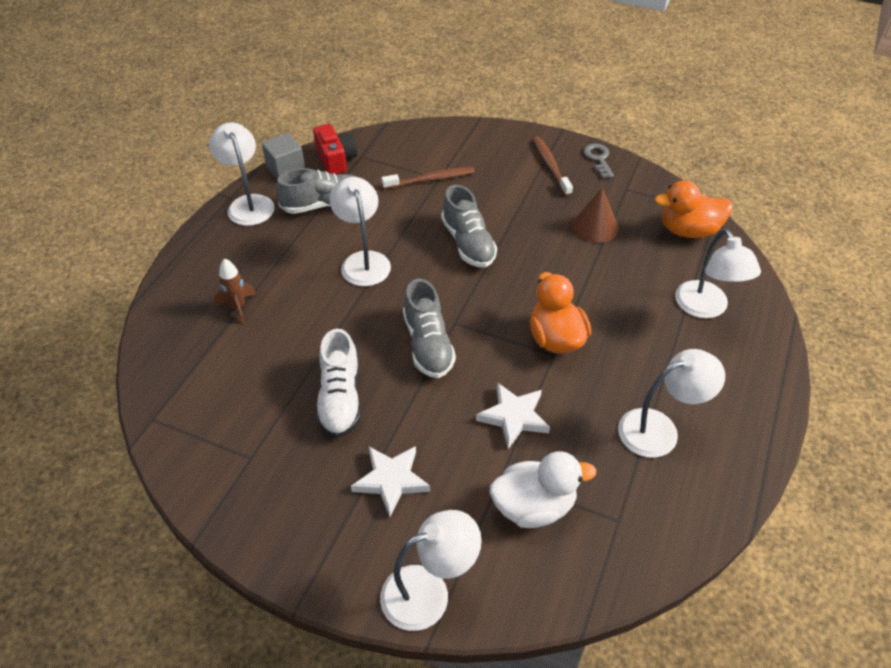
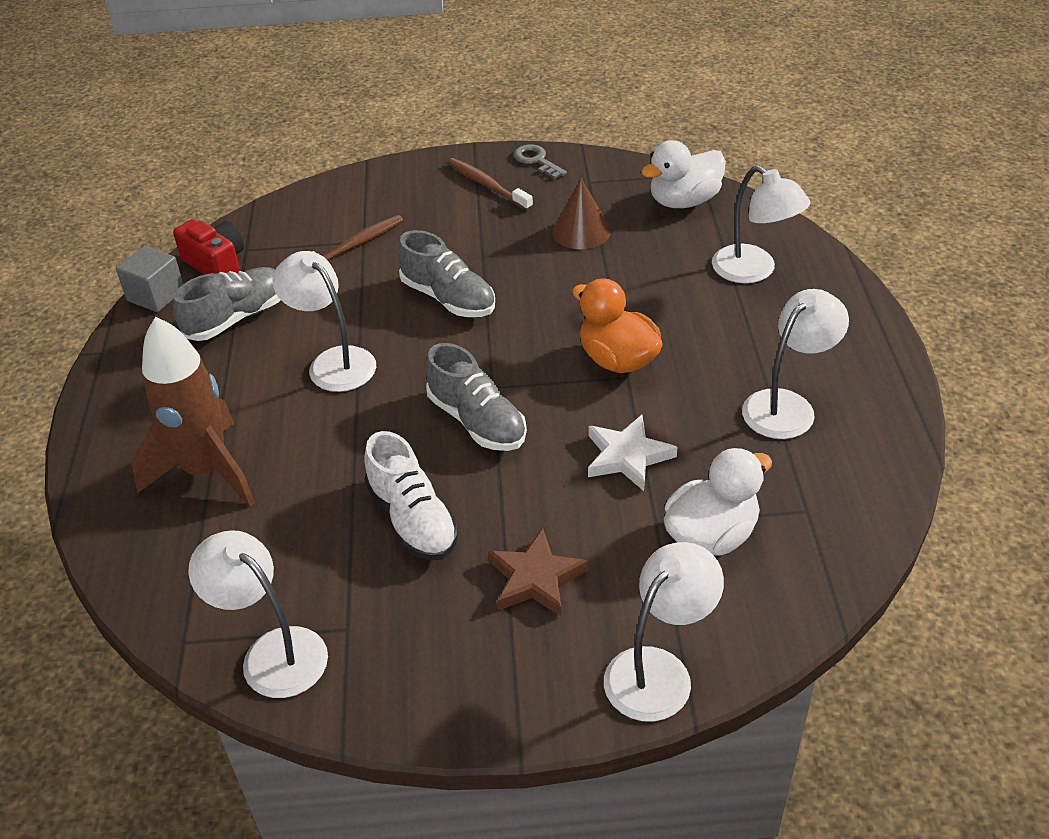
camera: 25 degrees left, 5 degrees down
white lamp [209,122,275,226] -> white lamp moved to [188,530,328,698]
brown rocket [214,258,256,324] -> brown rocket [131,317,255,506], size x2.10
white star [351,446,430,517] -> brown star [488,528,588,617]
orange duck [655,180,733,238] -> white duck [641,140,726,208]

